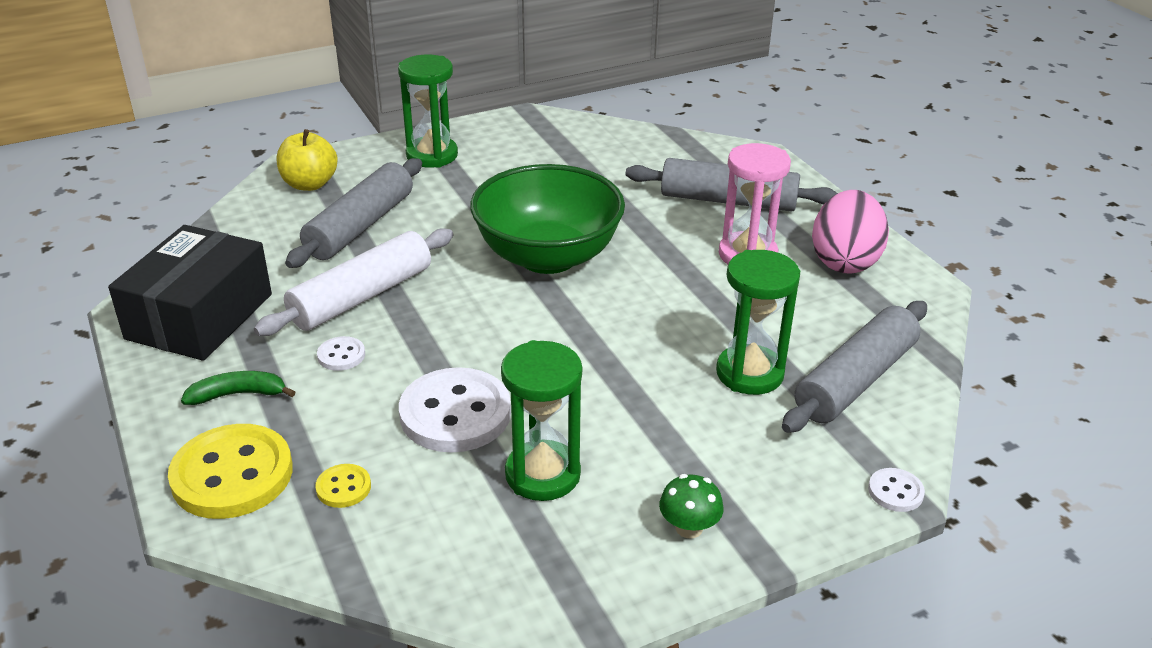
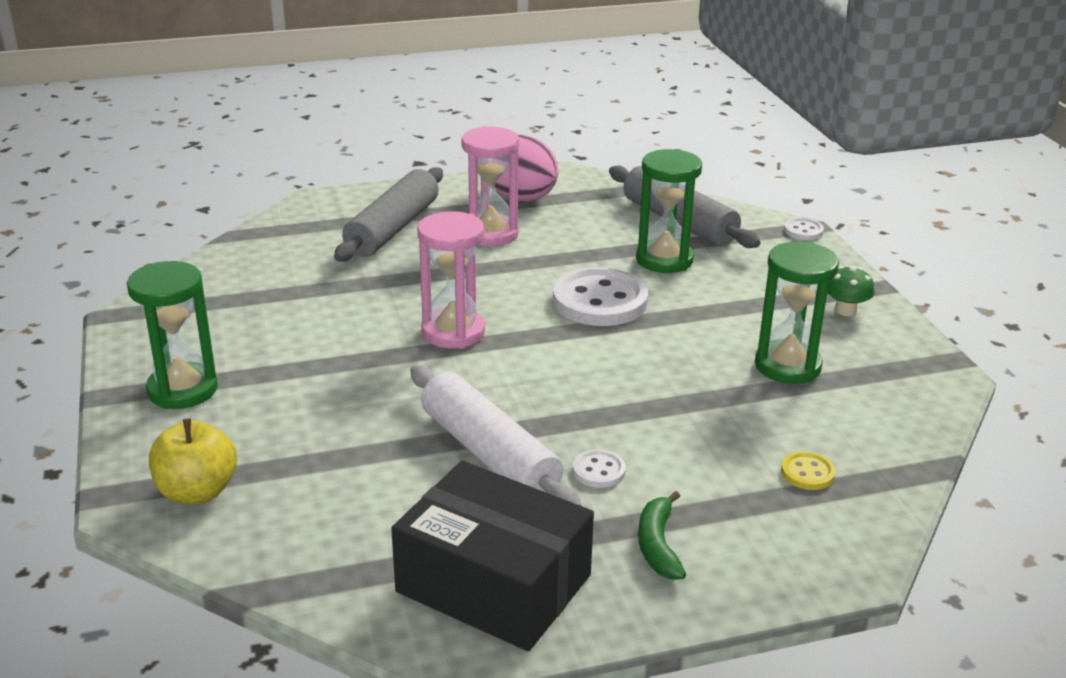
camera: 80 degrees left, 5 degrees down
yellow button [168,424,293,519] -> none
grey rolling pin [285,158,422,268] -> none
white button [399,367,511,452] -> white button moved to [553,267,648,326]
green bowl [470,164,625,274] -> pink hourglass [417,211,485,349]

